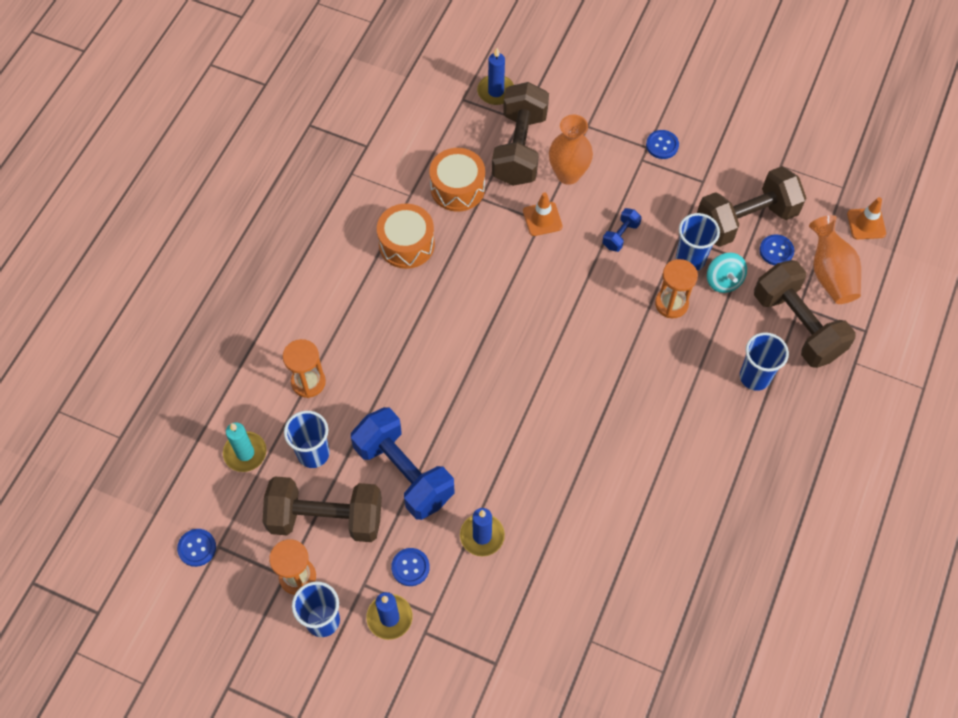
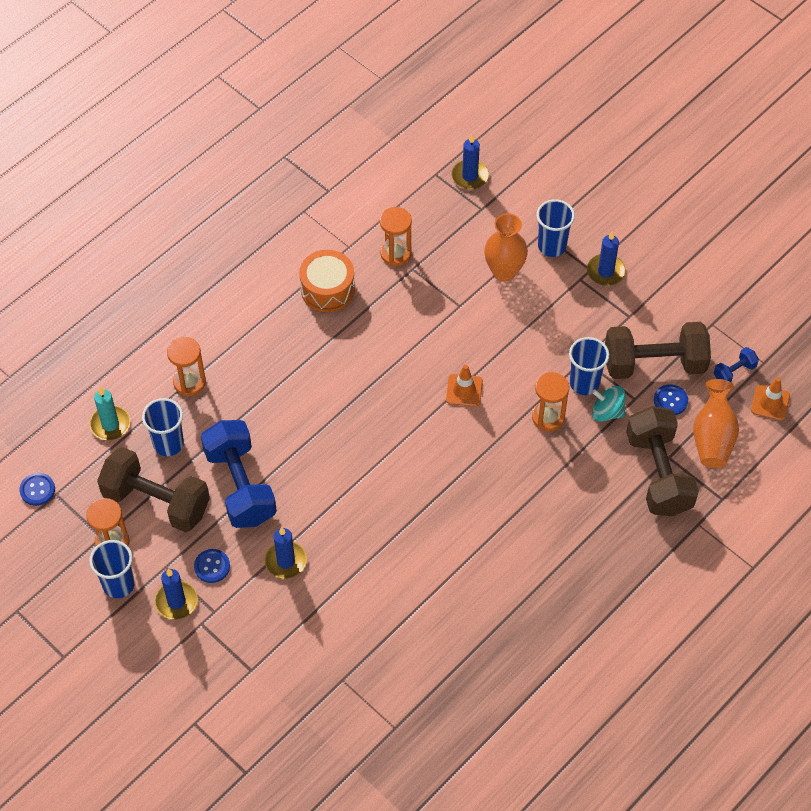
camera: 20 degrees right, 5 degrees down
orange drum [430,148,485,212] -> orange hourglass [380,207,412,266]
brown dumbbell [492,82,549,186] -> none
orange traffic cone [523,192,562,236] -> orange traffic cone moved to [446,365,483,407]
blue dumbbell [602,208,642,252] -> blue dumbbell moved to [714,347,759,382]
blue button [646,130,679,159] -> blue candle [587,231,626,286]
turquoise spinning top [707,253,747,293] -> turquoise spinning top turned 105 degrees clockwise [592,386,625,422]
blue cup [740,332,789,391] -> blue cup moved to [536,199,575,257]

